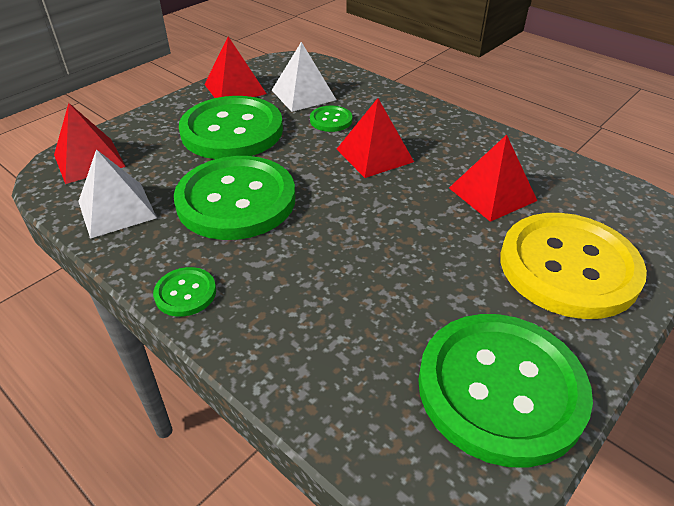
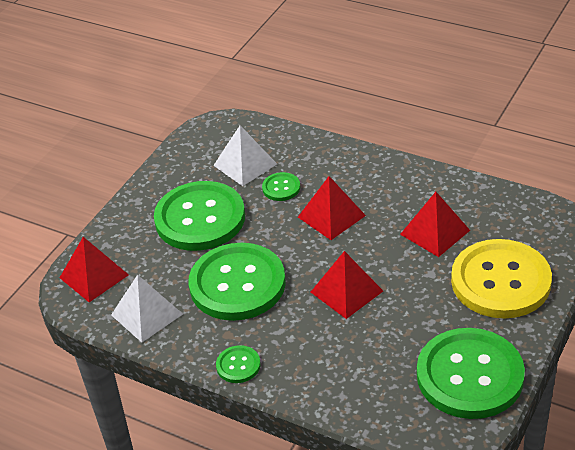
camera: 10 degrees left, 0 degrees up
red pyramid [204,37,267,98] -> red pyramid moved to [311,251,383,319]

